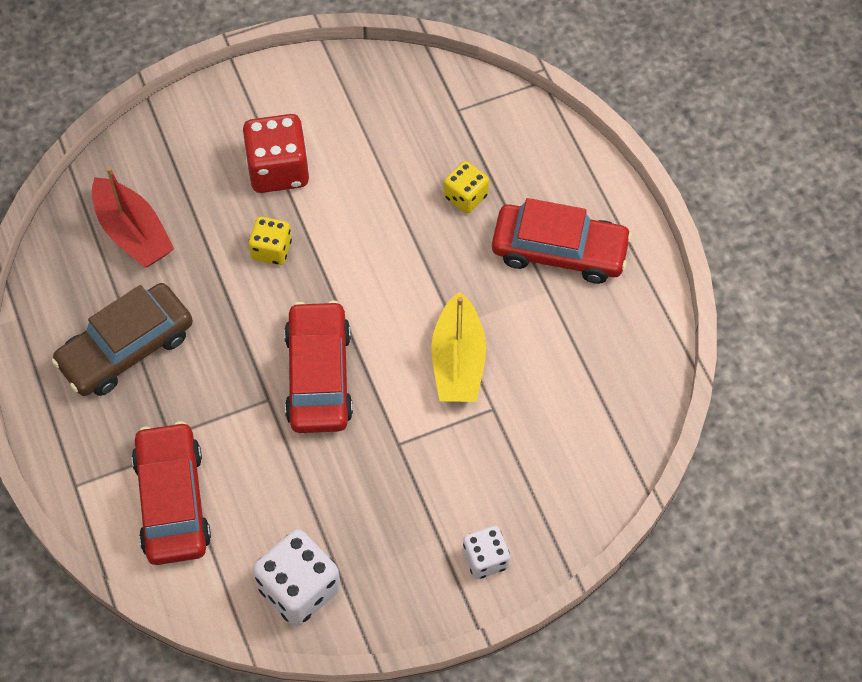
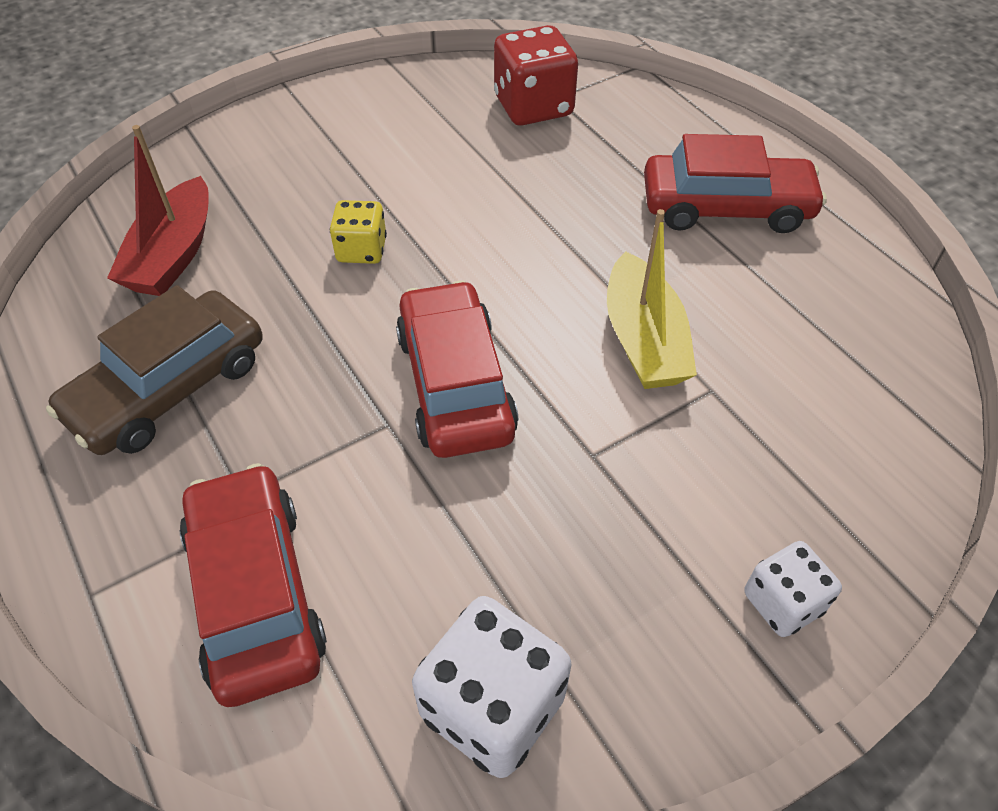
camera: 10 degrees left, 10 degrees down
red boat [92,167,174,268] -> red boat turned 60 degrees clockwise [107,125,209,296]
red dice [243,114,310,193] -> red dice moved to [494,25,578,125]
yellow dice [444,161,489,214] -> none

